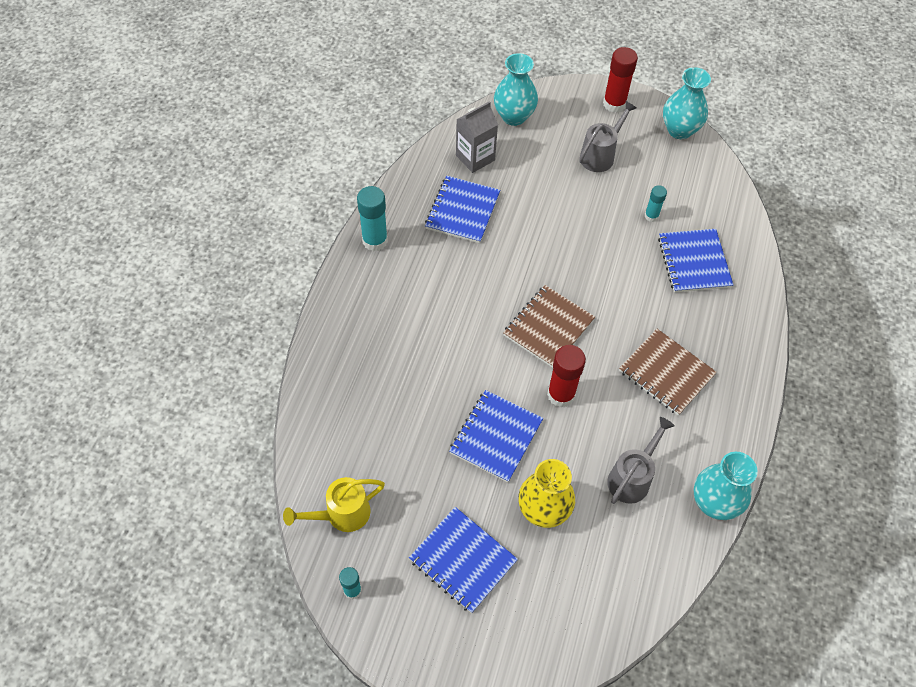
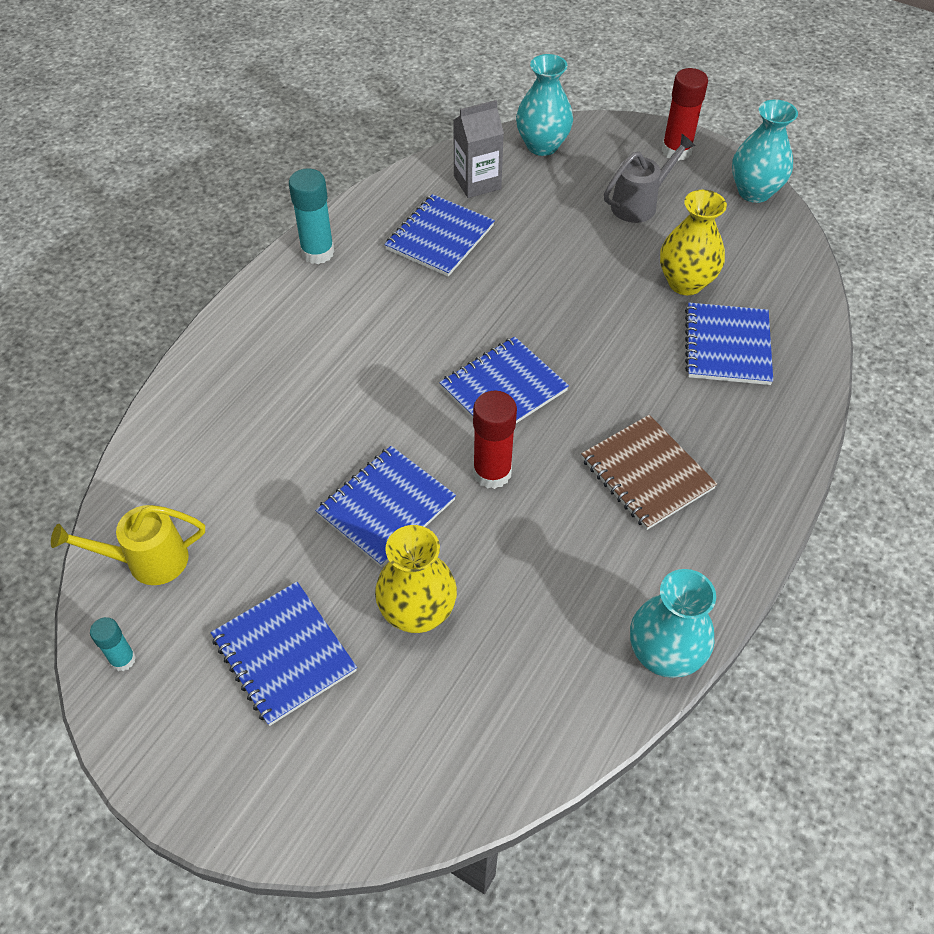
camera: 15 degrees right, 5 degrees down
brown notebook [503,285,595,368] -> blue notebook [439,337,569,423]
grey watering can [607,417,674,504] -> none
turquoise glue stick [644,185,667,222] -> yellow vase [660,190,727,295]

